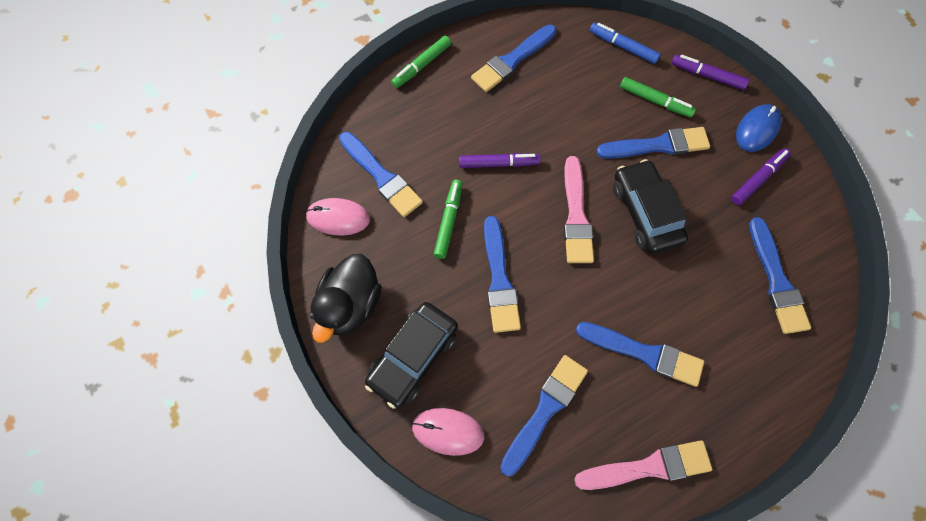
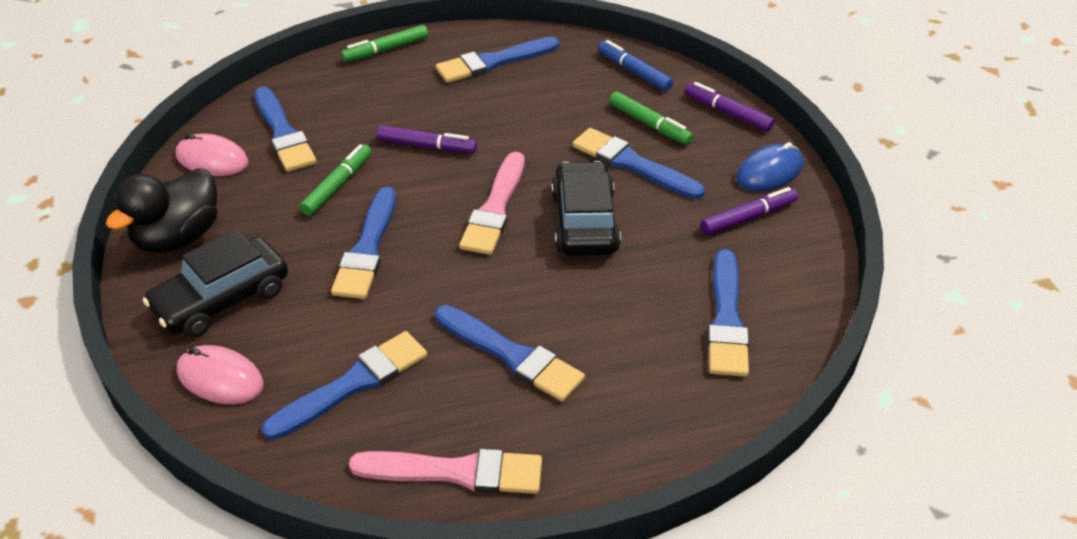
camera: 15 degrees right, 25 degrees down
blue brush [596,127,710,159] -> blue brush turned 150 degrees counterclockwise [573,128,705,199]

